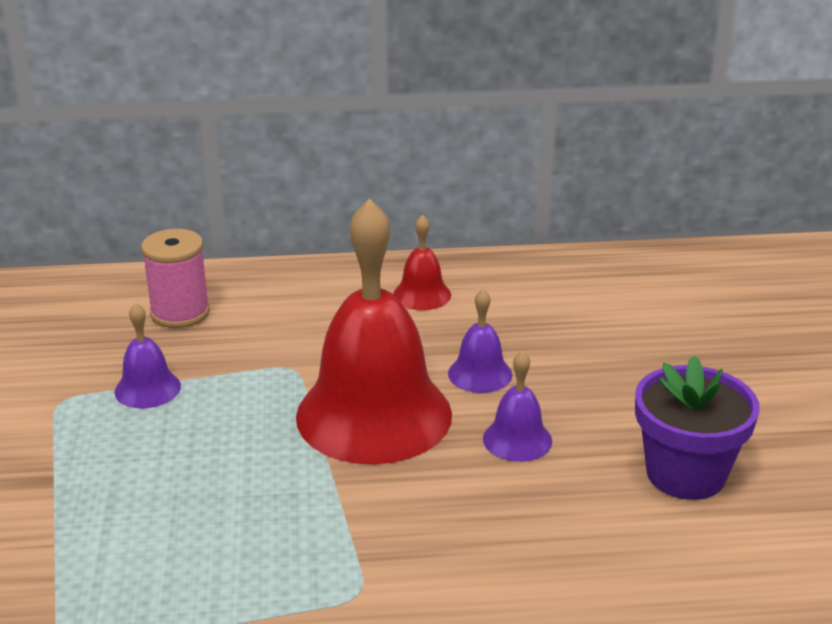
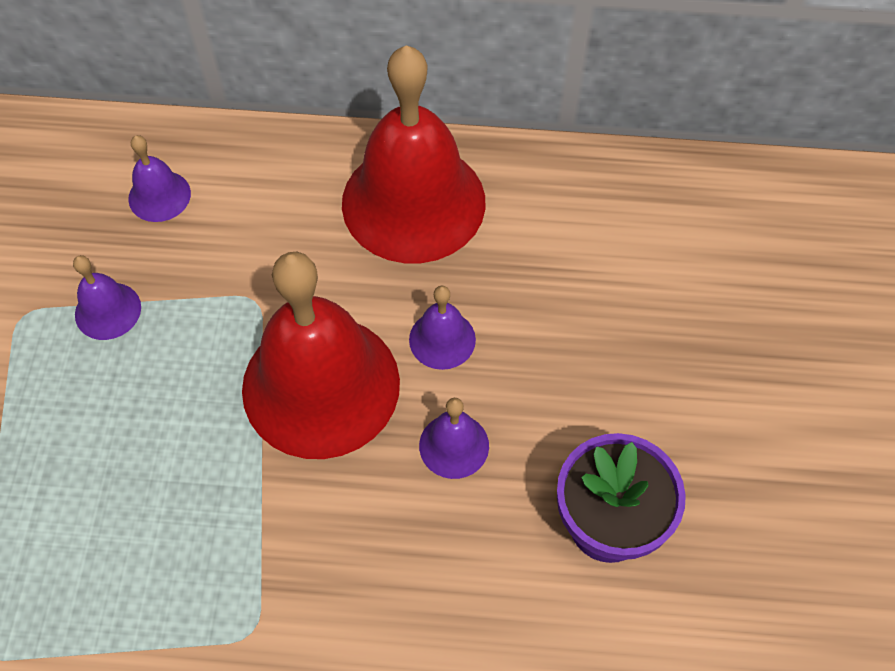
camera: 10 degrees right, 30 degrees up
pink spool [141,229,210,328] -> purple bell [128,135,191,222]
red bell [393,215,451,310] -> red bell [342,45,485,263], size x2.31

